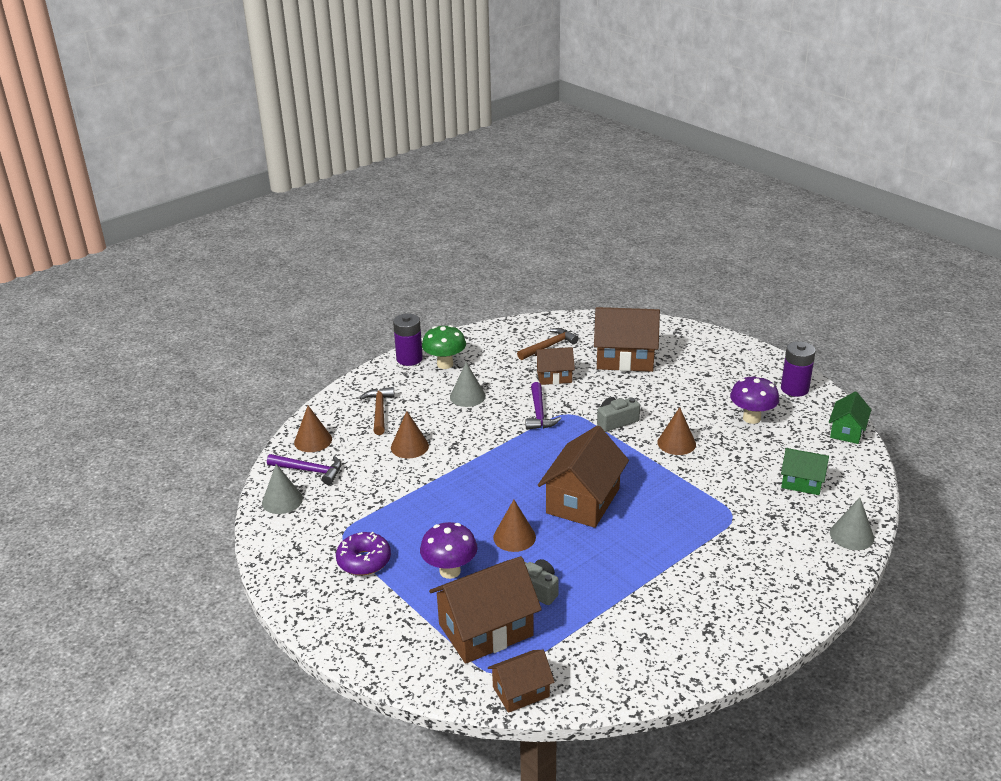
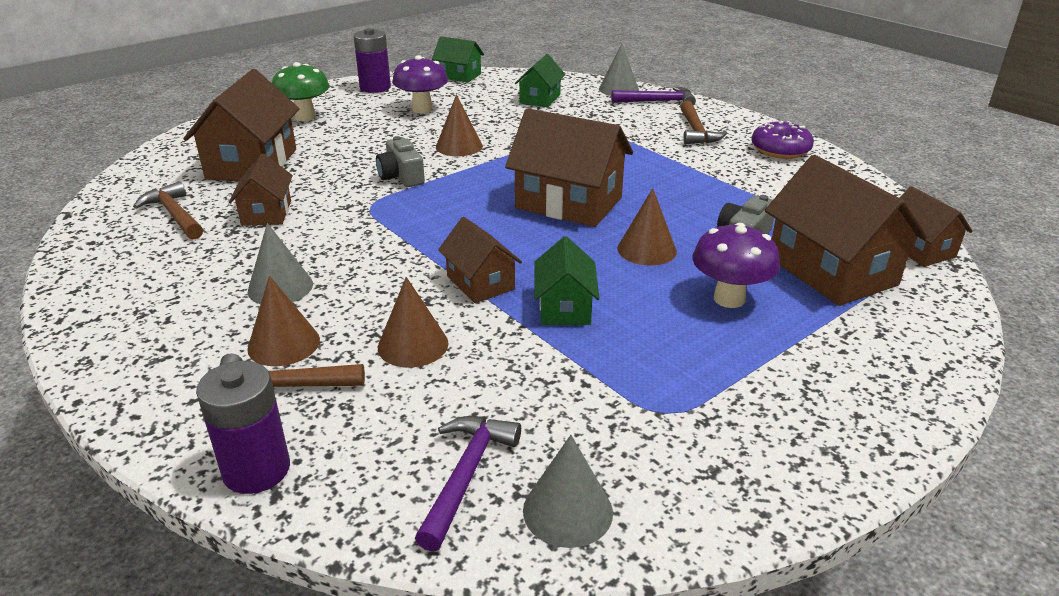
camera: 90 degrees left, 0 degrees up
brown cone [294,406,332,452] -> brown cone moved to [247,276,320,366]
purple donut [336,532,391,575] -> purple donut moved to [752,120,814,159]
purple battery [393,313,423,366] -> purple battery moved to [196,361,290,494]
green mushroom [422,325,466,369] -> green mushroom moved to [272,62,330,121]
purple hammer [525,382,561,430] -> purple hammer moved to [611,86,696,106]
none -> brown house [438,217,522,303]
none -> green house [534,236,600,325]
none -> brown hammer [680,101,727,144]

